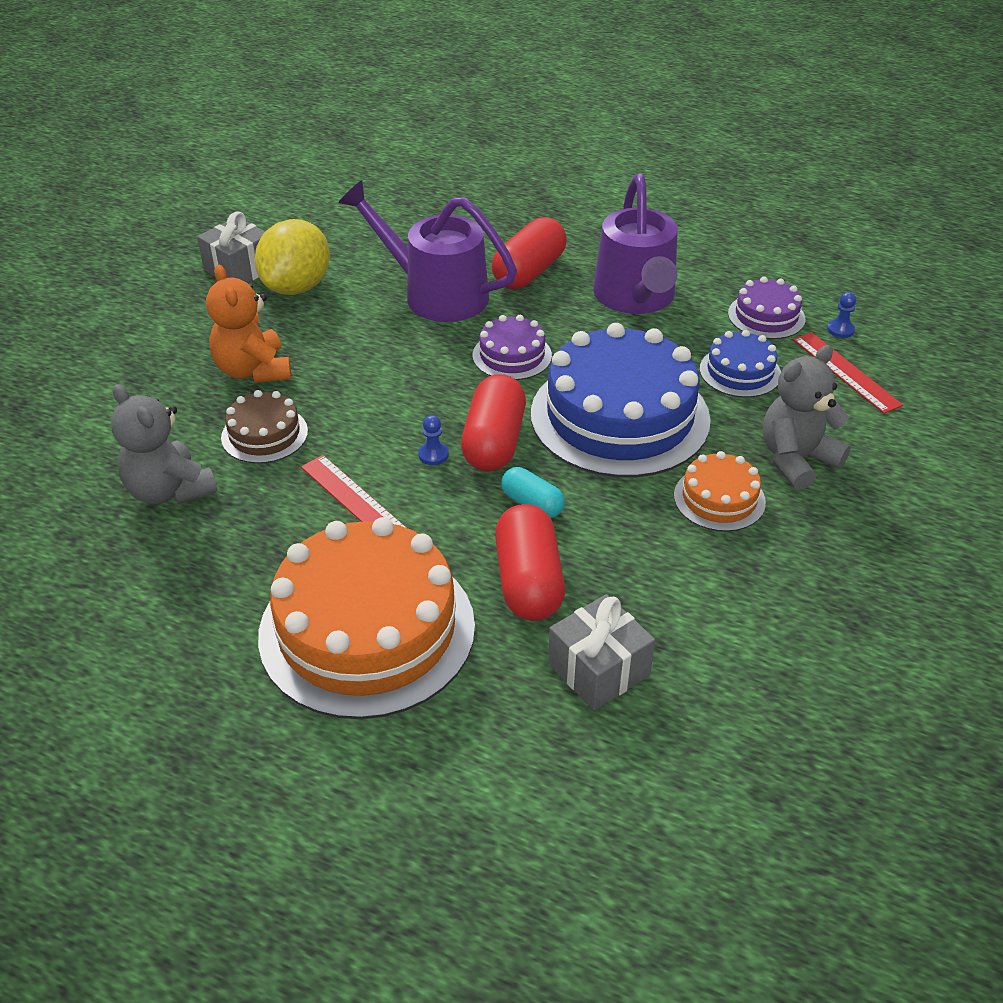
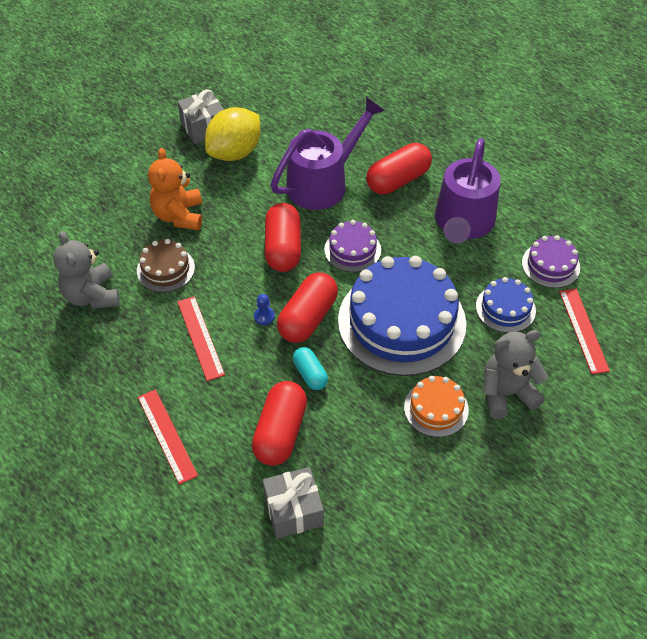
camera: 20 degrees right, 10 degrees up
orange cake [258,517,475,719] -> red ruler [138,389,198,485]
purple watering can [338,180,517,322] -> purple watering can turned 90 degrees clockwise [270,97,385,210]
blue pawn [827,292,856,338] -> none
none -> red capsule [265,203,301,272]

